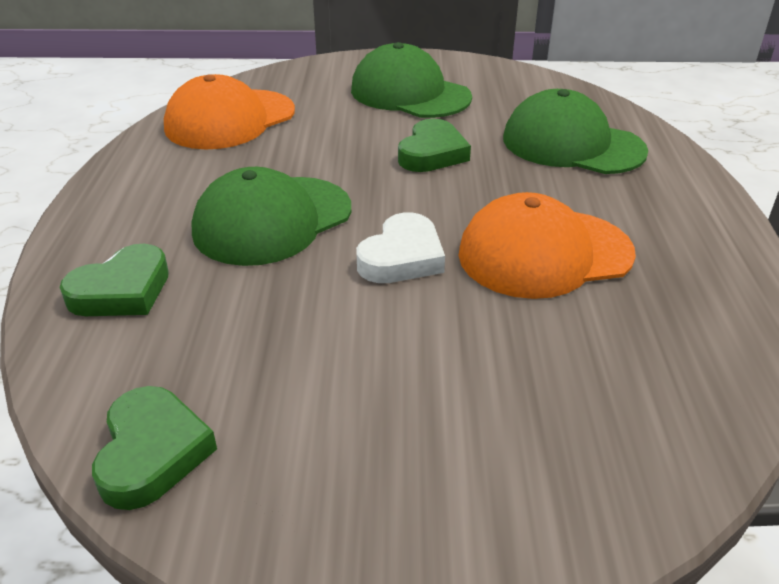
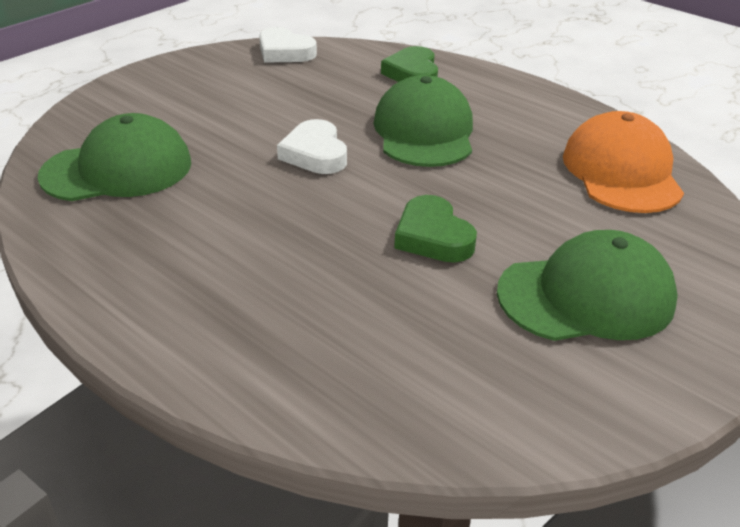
camera: 130 degrees right, 0 degrees up
green heart [92,386,217,510] -> white heart [259,27,317,63]
orange cap [459,192,636,299] -> none
green cap [503,89,648,174] -> green cap moved to [37,113,191,201]

